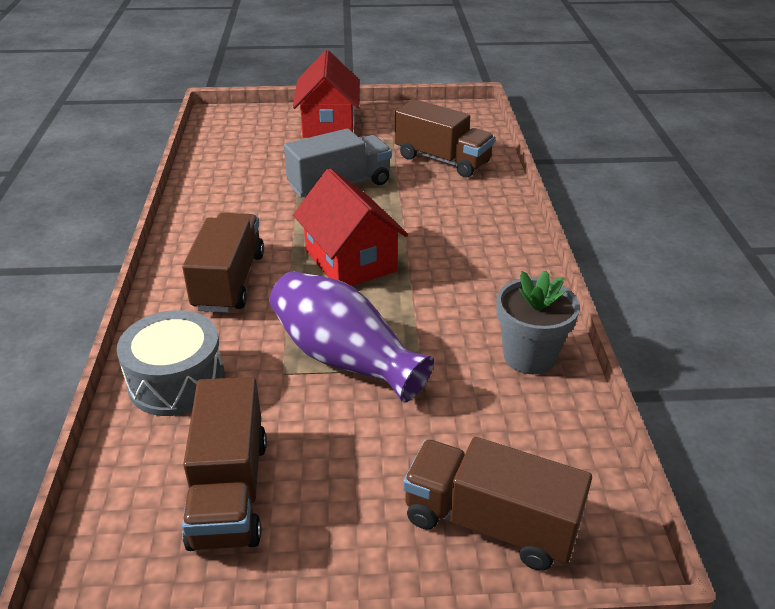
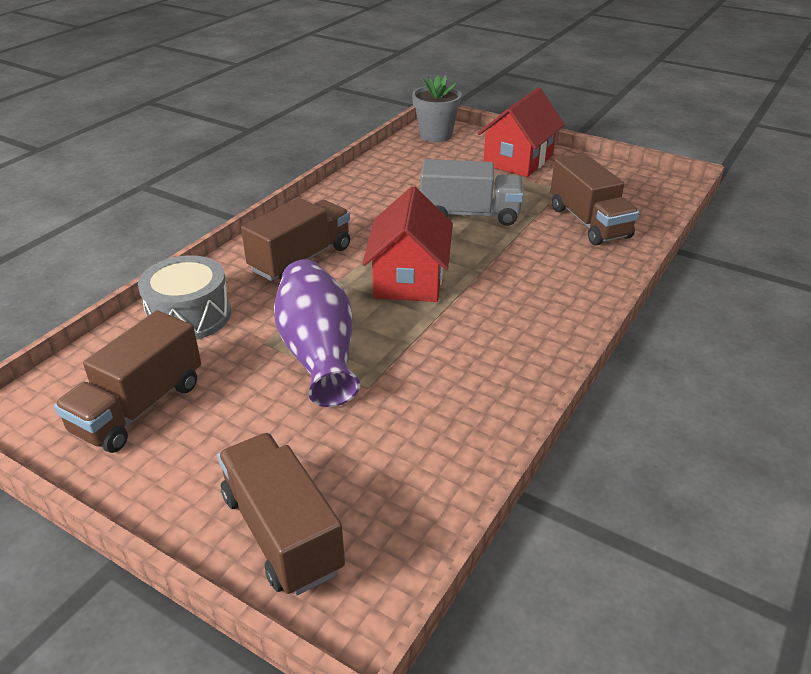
camera: 35 degrees right, 0 degrees up
grey flower pot [496,270,580,374] -> grey flower pot moved to [412,75,462,142]

